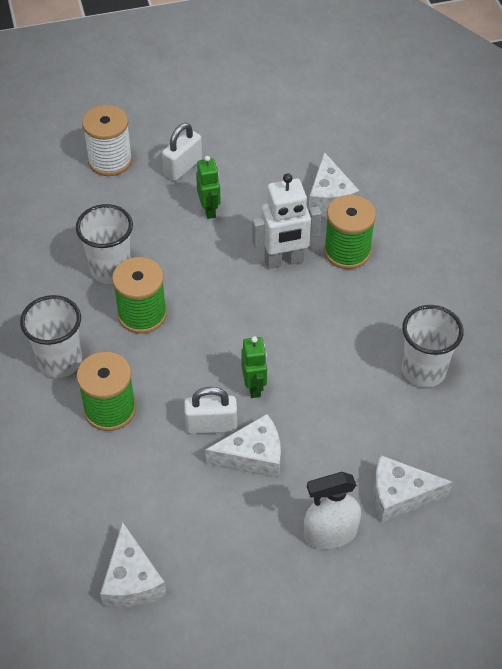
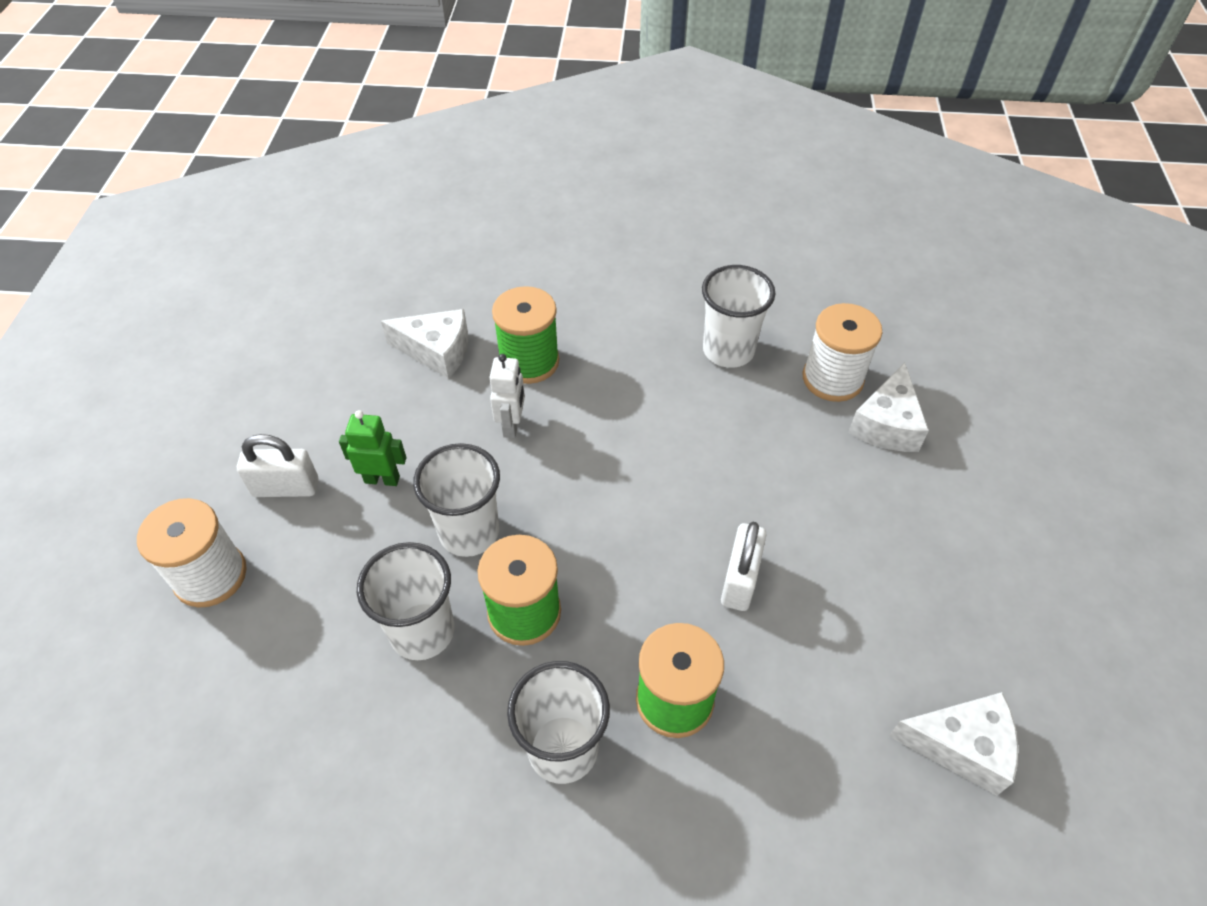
camera: 70 degrees left, 0 degrees up
white padlock [162,123,202,181] -> white padlock turned 60 degrees counterclockwise [237,434,318,497]
white cheese [205,414,281,479] -> none
green robot [241,336,267,398] -> none
white robot [252,173,321,269] -> white robot [489,354,525,438], size x0.64
white spray bottle [304,472,361,549] -> none
none -> white cup [413,443,500,557]
none -> white spool [803,303,882,402]

